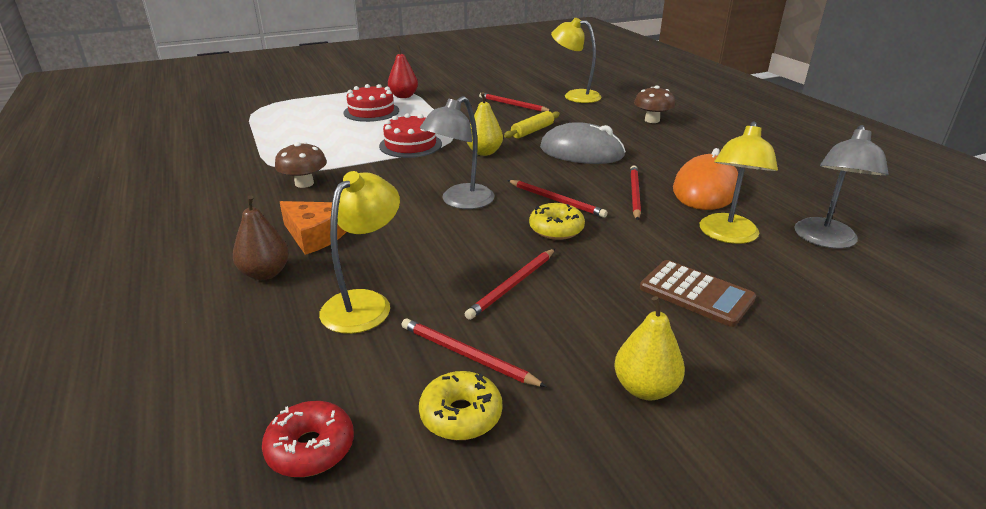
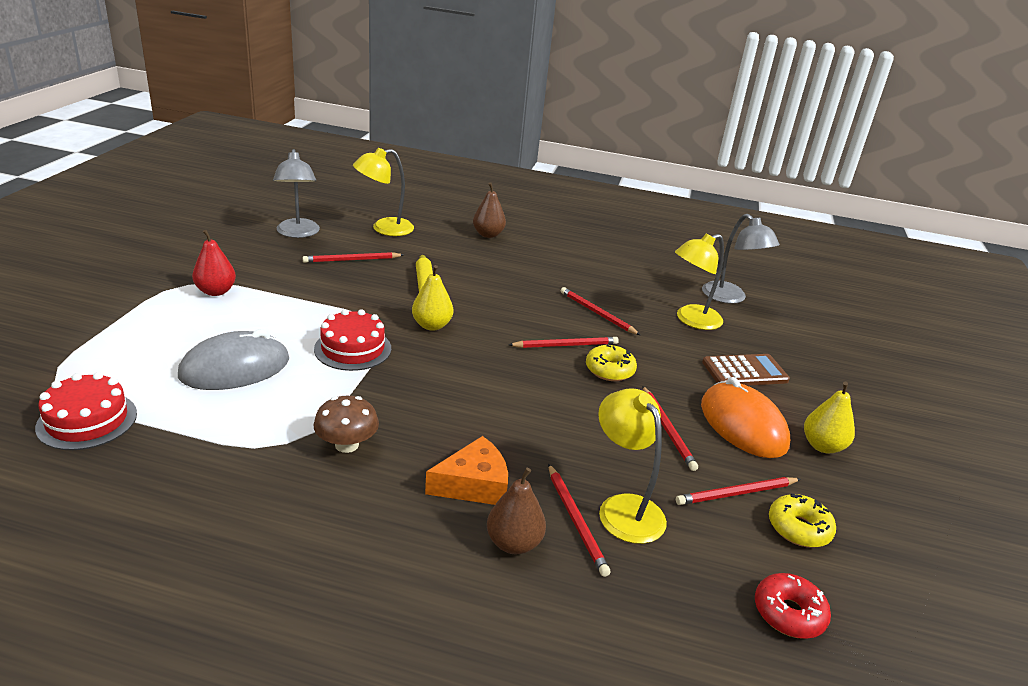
camera: 55 degrees left, 0 degrees up
red cake [343,84,399,122] -> red cake moved to [35,372,137,450]
grey lamp [420,96,494,209] -> grey lamp moved to [273,149,320,238]
grey mouse [540,122,626,164] -> grey mouse moved to [178,329,289,390]
brown mushroom [634,85,675,123] -> brown pear [473,183,506,238]
orange mouse [673,148,738,210] -> orange mouse moved to [701,377,790,458]
yellow lamp [700,121,778,244] -> yellow lamp turned 90 degrees clockwise [675,234,724,330]
none -> red pencil [548,464,611,577]

